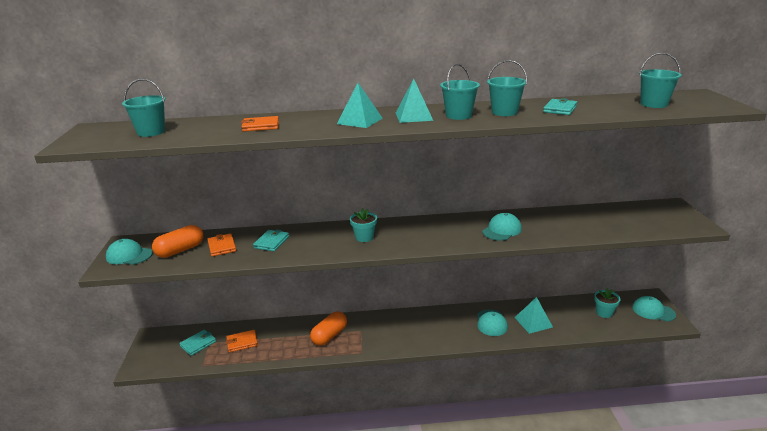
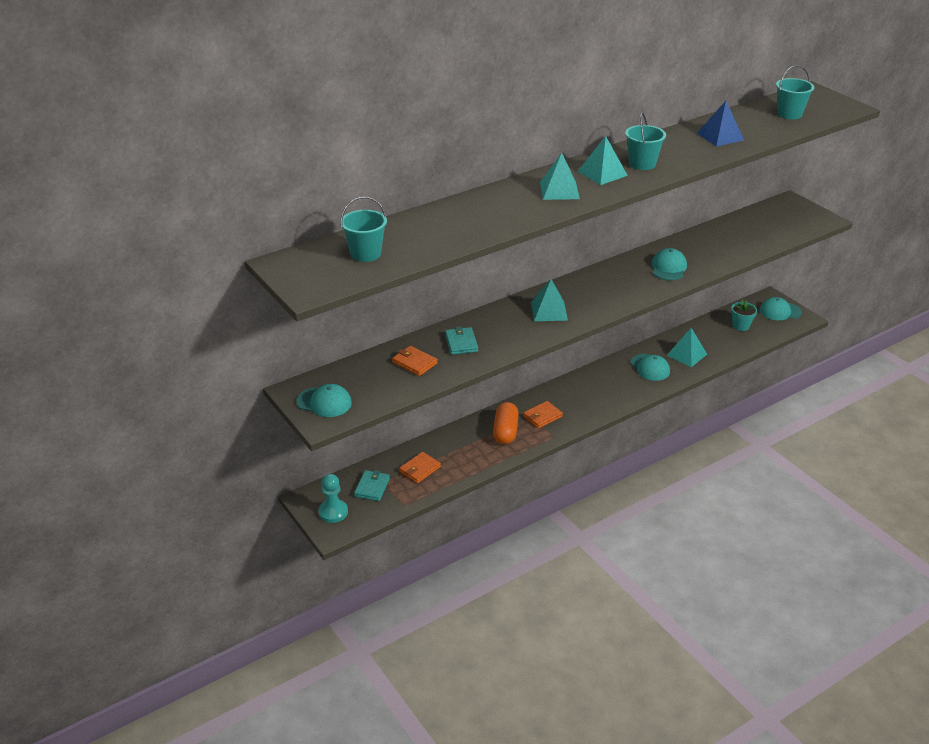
camera: 30 degrees left, 10 degrees up
turquoise cap [106,239,153,265] -> turquoise cap turned 150 degrees counterclockwise [296,384,352,417]
orange capsule [152,225,203,258] -> none
orange wallet [241,116,279,132] -> orange wallet moved to [523,401,563,429]
turquoise flower pot [350,208,377,242] -> turquoise pyramid [531,279,568,321]
turquoise bucket [487,60,527,116] -> none
turquoise wallet [543,98,577,115] -> blue pyramid [697,101,744,147]
none -> turquoise pawn [318,474,348,523]

